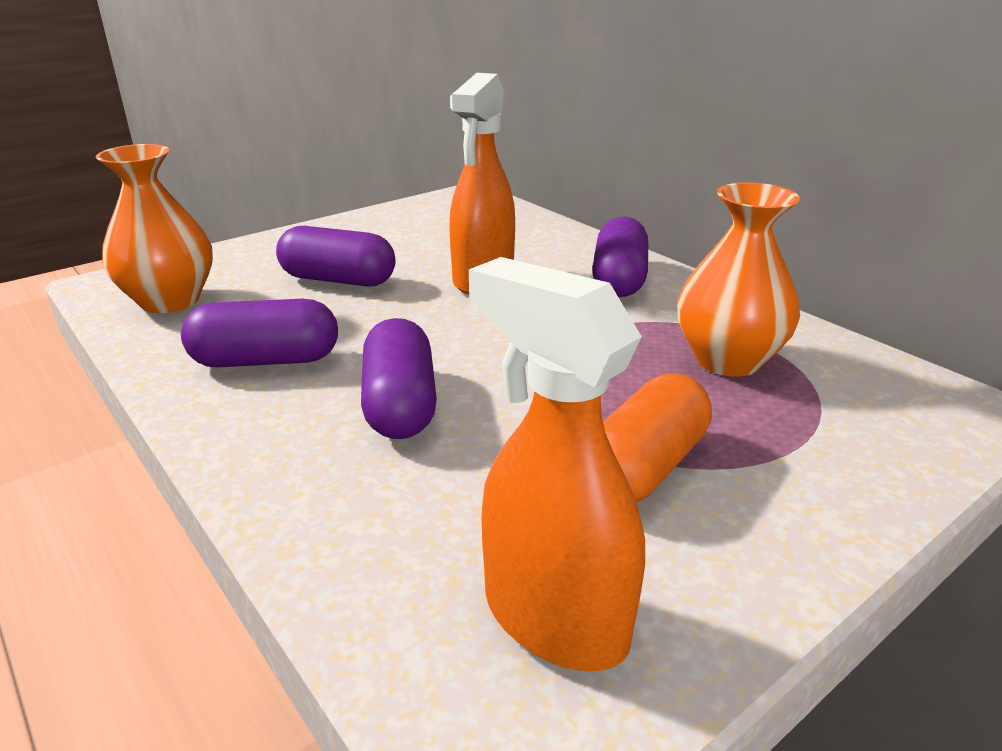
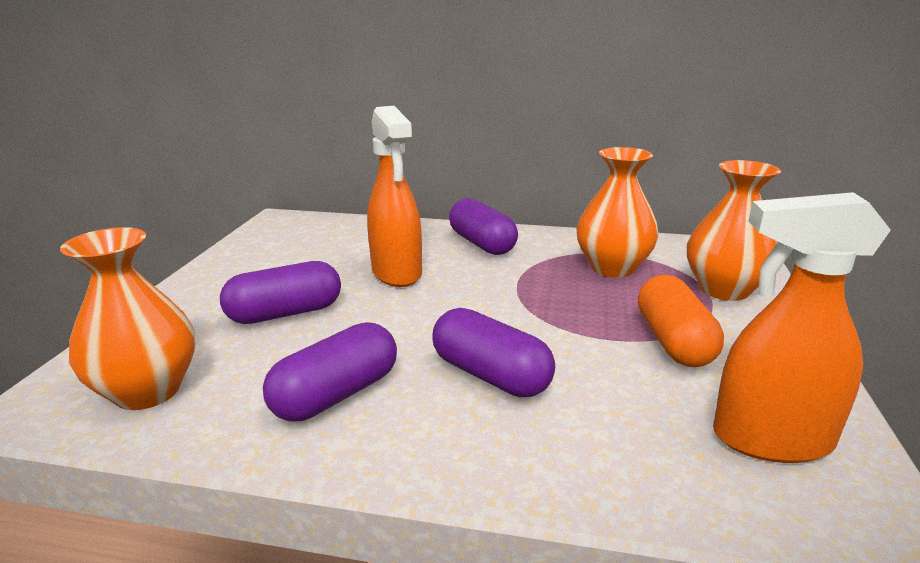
camera: 40 degrees left, 5 degrees down
none -> orange vase [687,160,781,301]

